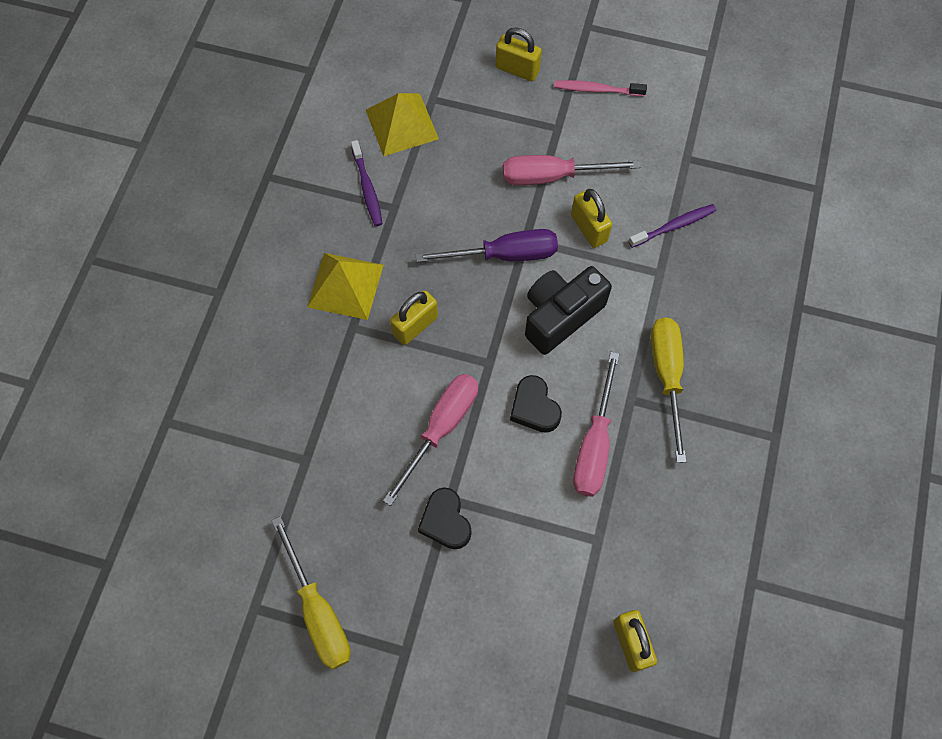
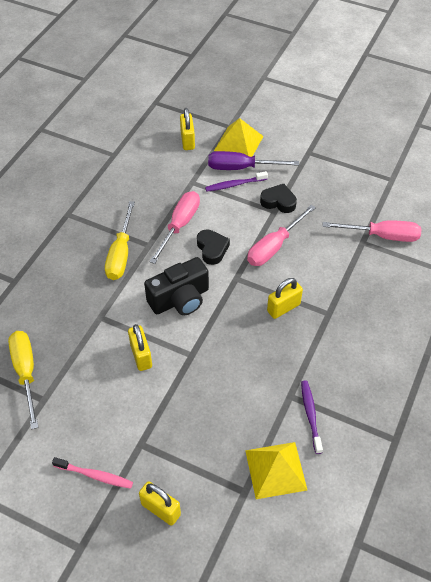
camera: 170 degrees left, 15 degrees down
yellow screwdriver [271,516,351,670] -> yellow screwdriver moved to [8,331,39,429]
yellow pyramid [307,253,383,320] -> yellow pyramid moved to [214,118,263,157]
purple screwdriver [415,229,558,262] -> purple screwdriver moved to [208,151,299,170]
black heart [418,487,471,549] -> black heart turned 60 degrees counterclockwise [260,184,297,213]
pink screwdriver [503,155,640,185] -> pink screwdriver moved to [322,220,421,242]
purple toothbrush [628,204,716,248] -> purple toothbrush moved to [205,171,268,192]

